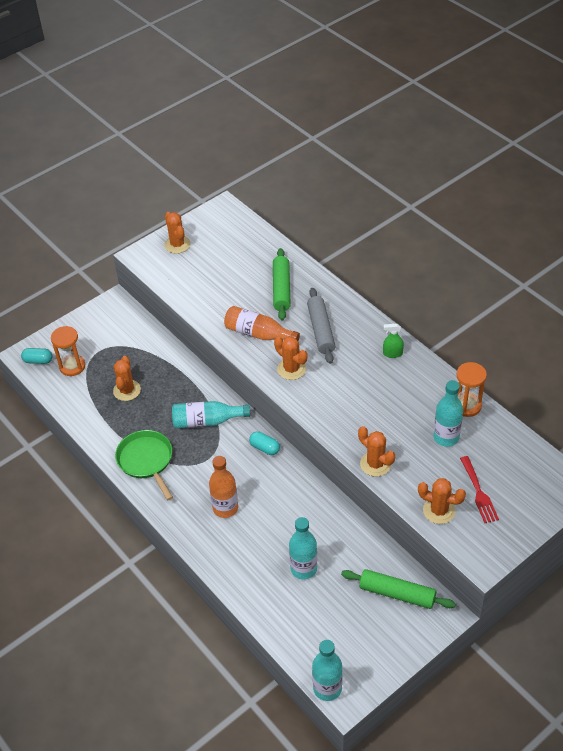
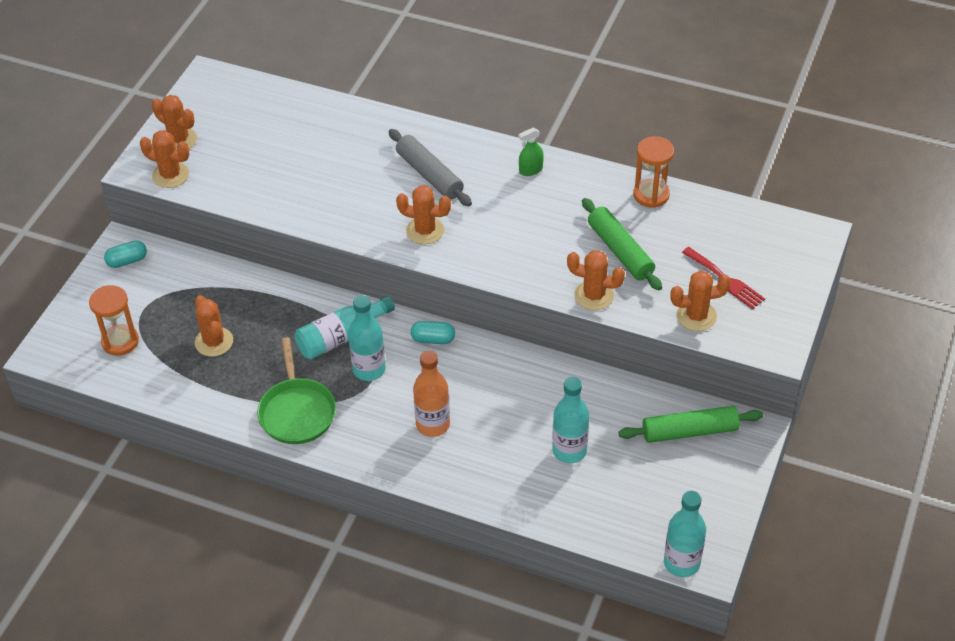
camera: 30 degrees left, 0 degrees up
turquoise capsule [21,348,53,364] -> turquoise capsule moved to [104,240,147,268]
green pan [115,430,173,500] -> green pan turned 135 degrees counterclockwise [257,337,336,444]
orange bottle [224,306,300,341] -> none
green rolling pin [273,248,291,320] -> green rolling pin moved to [582,198,662,290]
turquoise bottle [433,380,463,447] -> turquoise bottle moved to [348,295,386,381]
none -> orange cactus [140,130,189,188]

